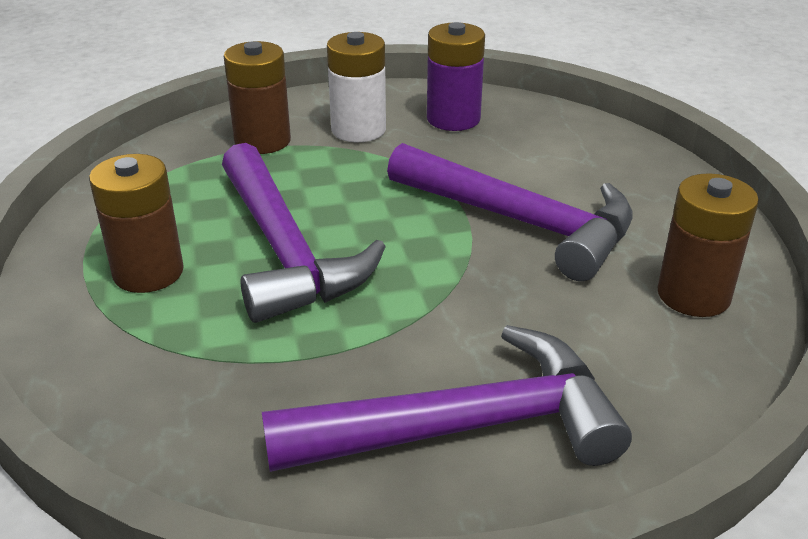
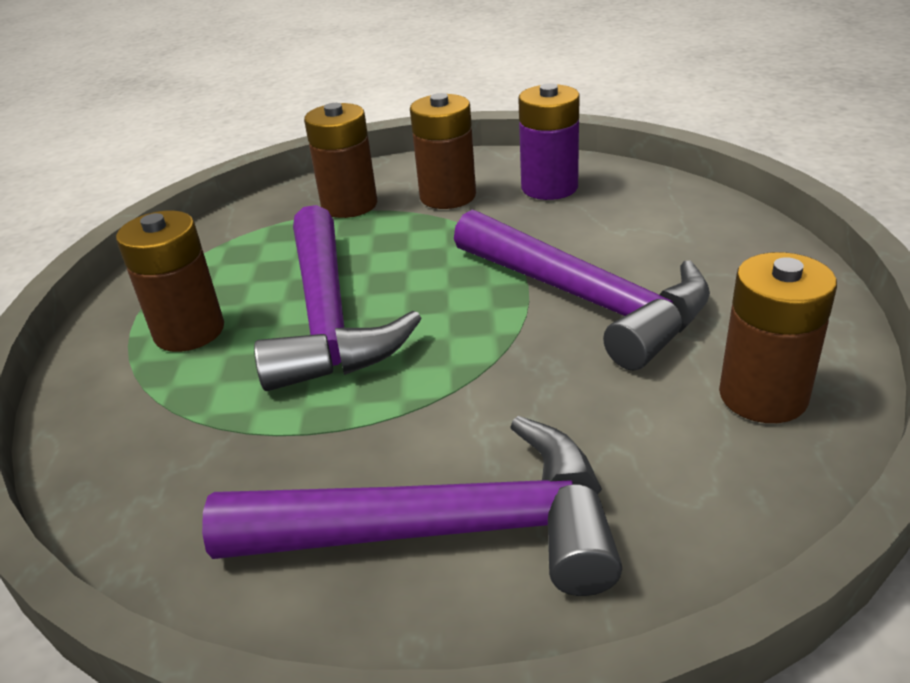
camera: 15 degrees right, 0 degrees up
white battery [327,32,386,142] -> brown battery [410,93,476,209]

